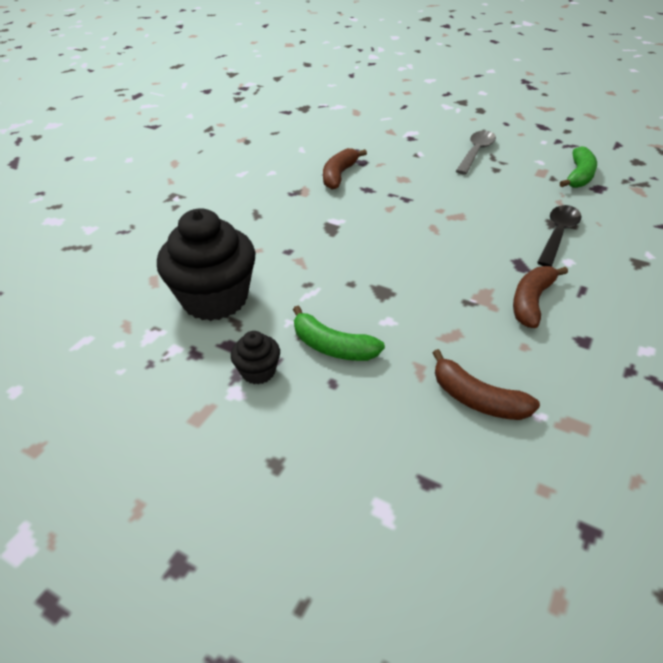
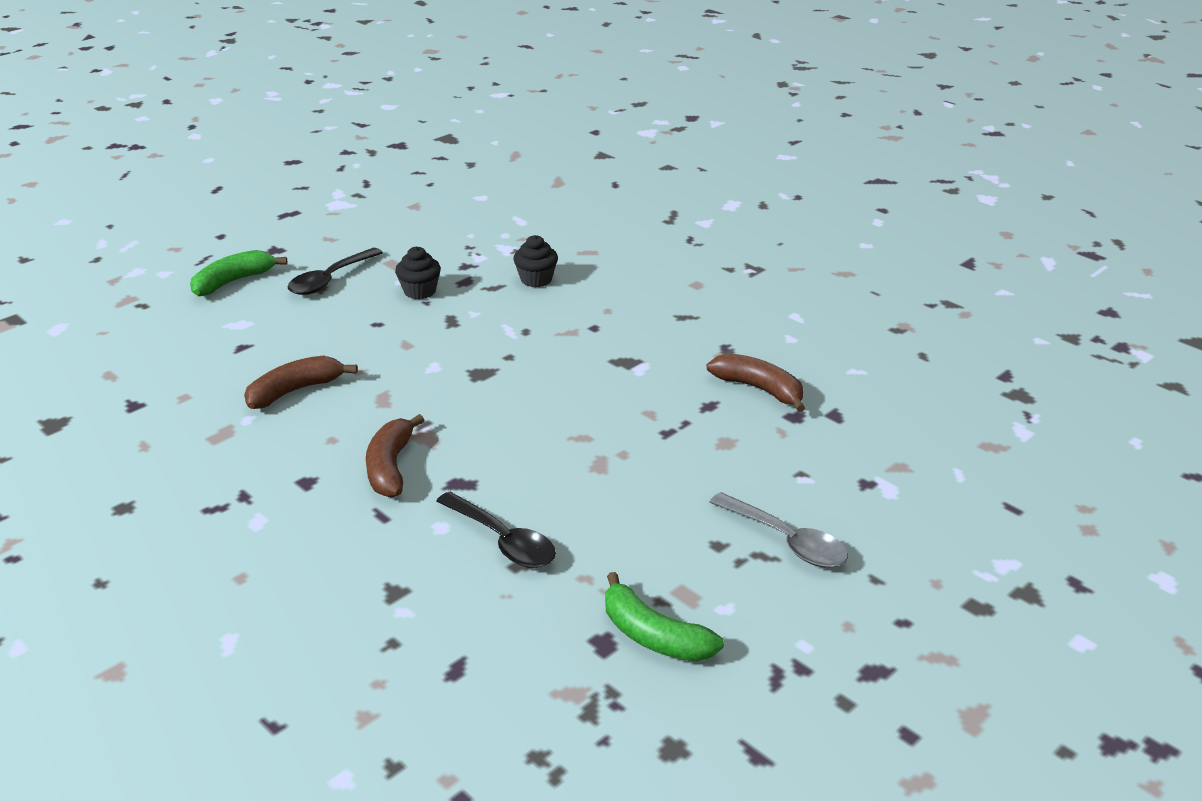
camera: 105 degrees right, 10 degrees down
black cupcake [157,208,255,321] -> black cupcake [513,235,558,287], size x0.46
green banana [293,306,385,361] -> green banana moved to [190,250,287,296]
brown banana [513,266,568,328] -> brown banana turned 135 degrees counterclockwise [366,414,424,498]
none -> black spoon [287,248,383,295]

